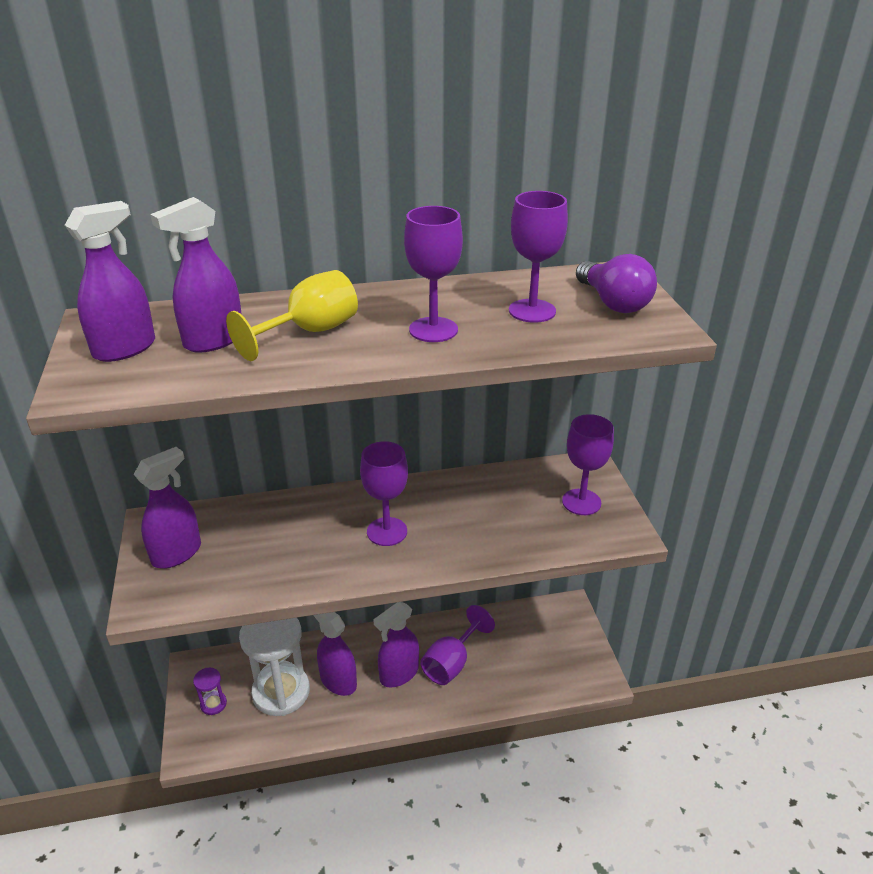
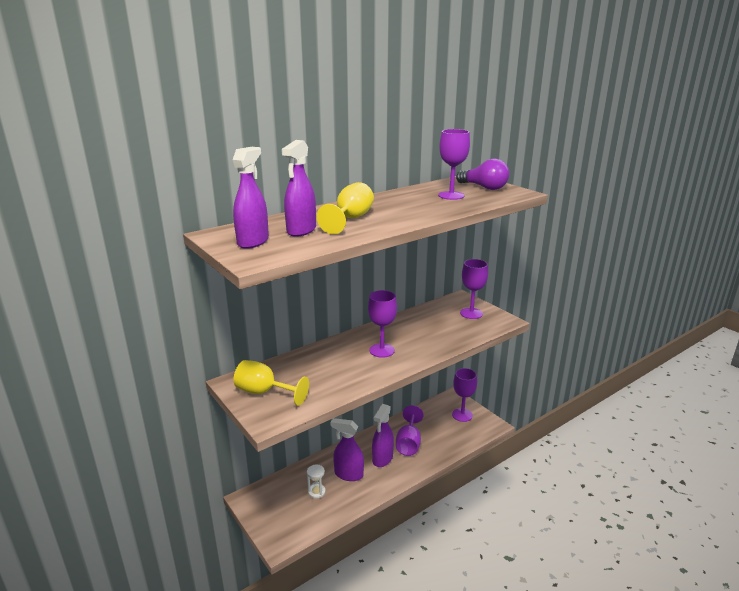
camera: 25 degrees left, 10 degrees down
purple spray bottle [134,447,201,569] -> yellow goblet [234,360,309,406]
purple hourglass [193,668,227,715] -> none
white hourglass [239,618,310,716] -> white hourglass [307,465,326,499], size x0.44
purple goblet [404,206,463,342] -> purple goblet moved to [452,368,477,422]

